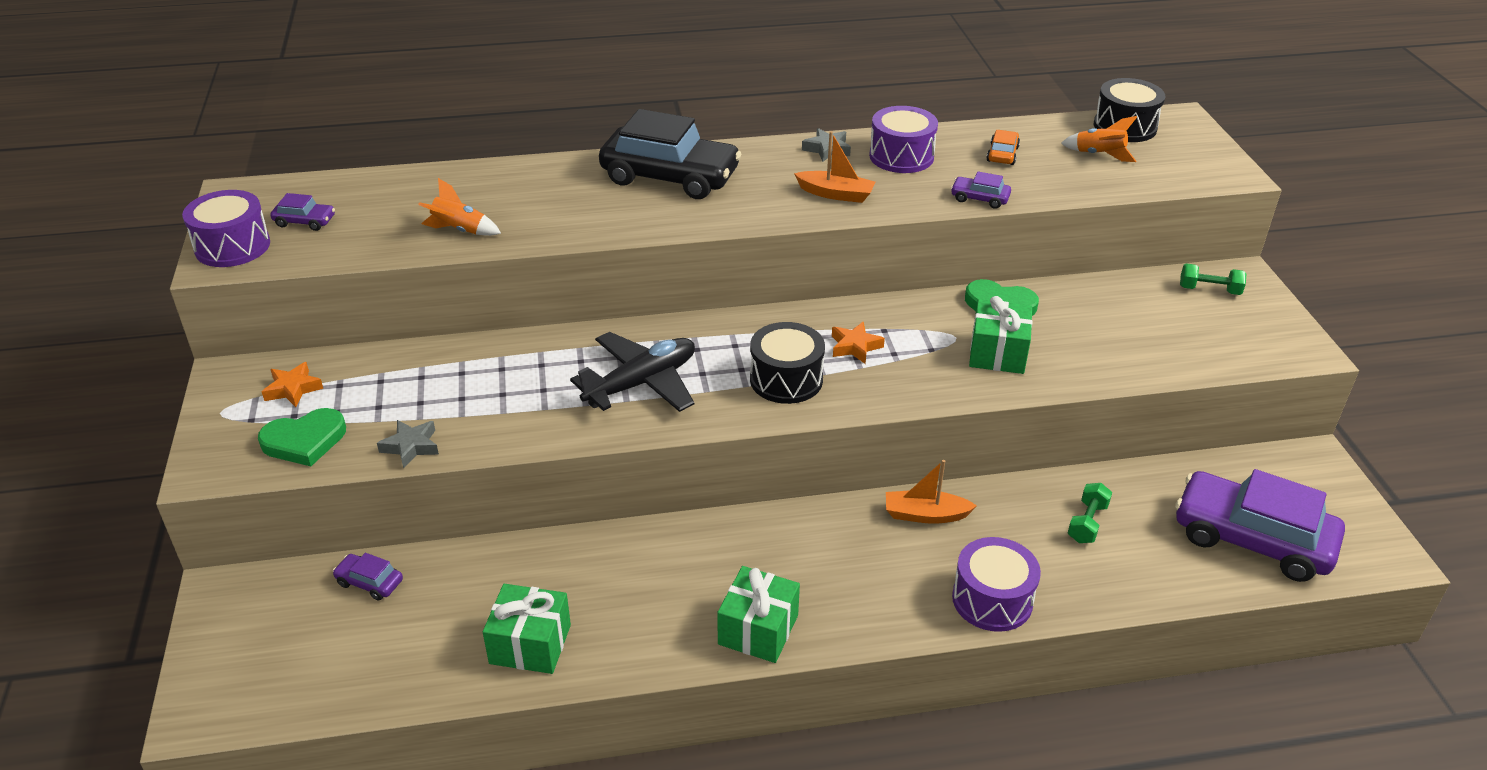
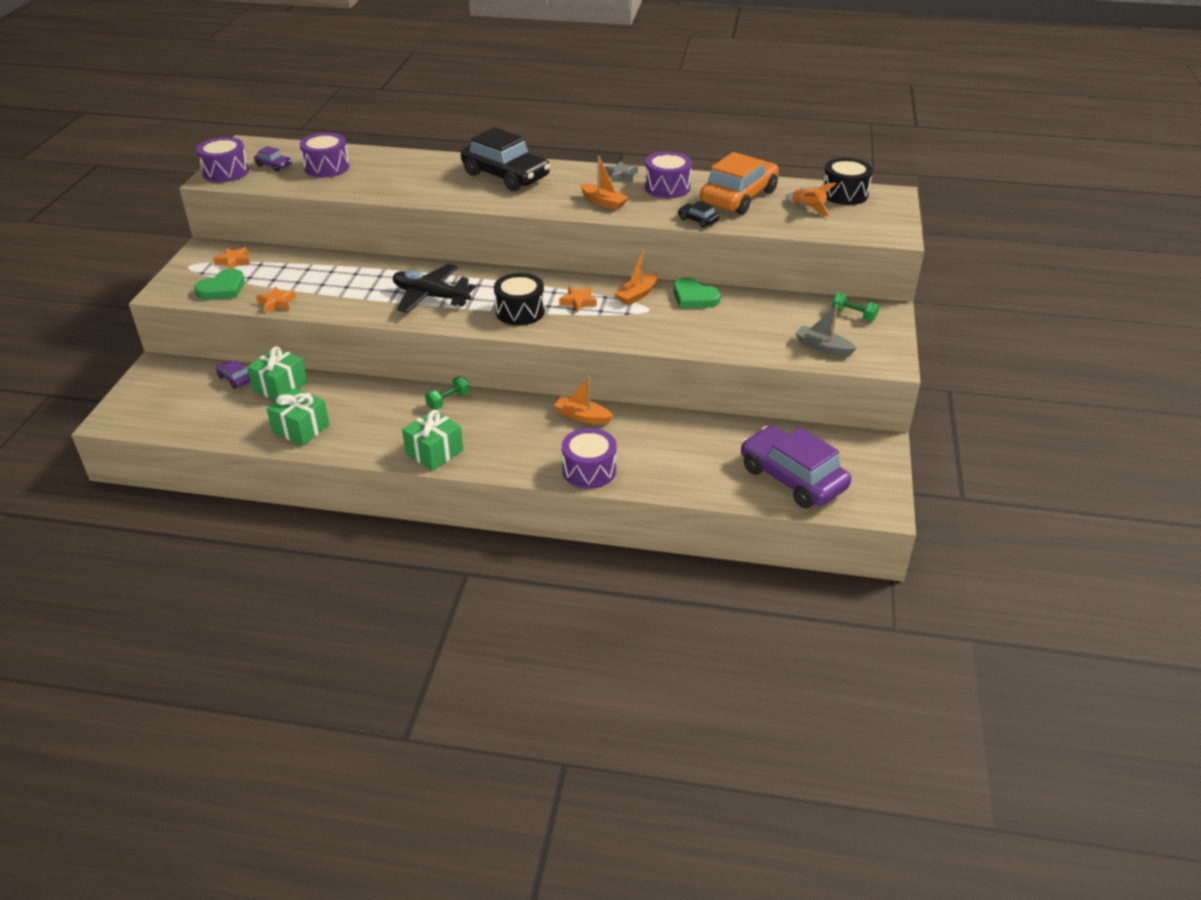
camera: 20 degrees right, 0 degrees up
green heart [258,408,346,466] -> green heart turned 45 degrees counterclockwise [194,269,245,300]
grey star [377,420,439,469] -> orange star [257,287,296,313]
orange rocket [418,178,501,236] -> none
black plane [570,332,695,412] -> black plane turned 135 degrees counterclockwise [393,264,476,313]
purple car [951,171,1011,209] -> black car [678,201,719,228]
green gift [969,296,1032,374] -> green gift moved to [247,346,307,400]
orange car [986,130,1020,165] -> orange car [700,152,779,215], size x2.39
green dumbbell [1068,483,1112,543] -> green dumbbell moved to [425,376,470,409]
none -> purple drum [300,133,349,178]
none -> orange boat [614,249,658,305]
none -> grey boat [795,305,857,356]

